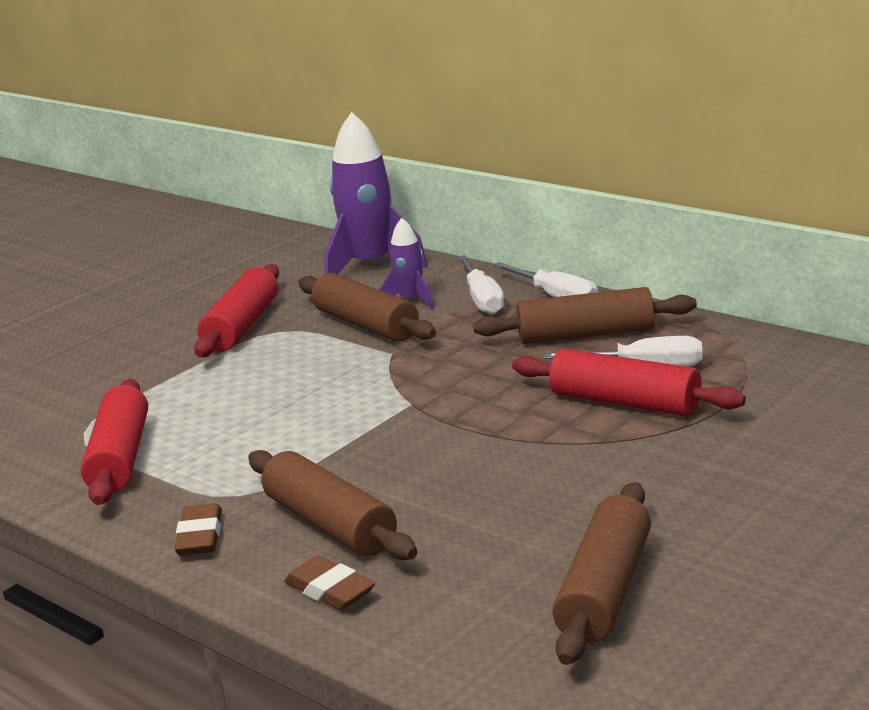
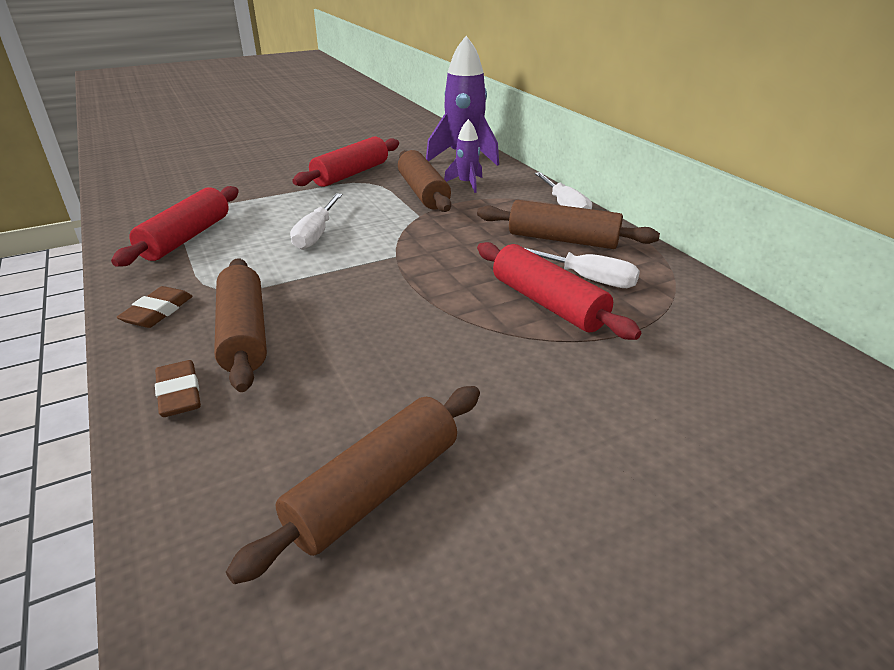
camera: 20 degrees right, 10 degrees up
white screwdriver [457,255,504,315] -> white screwdriver moved to [290,193,343,250]

